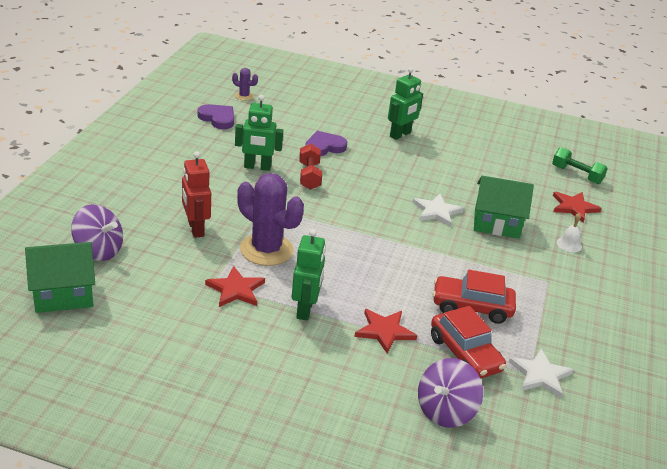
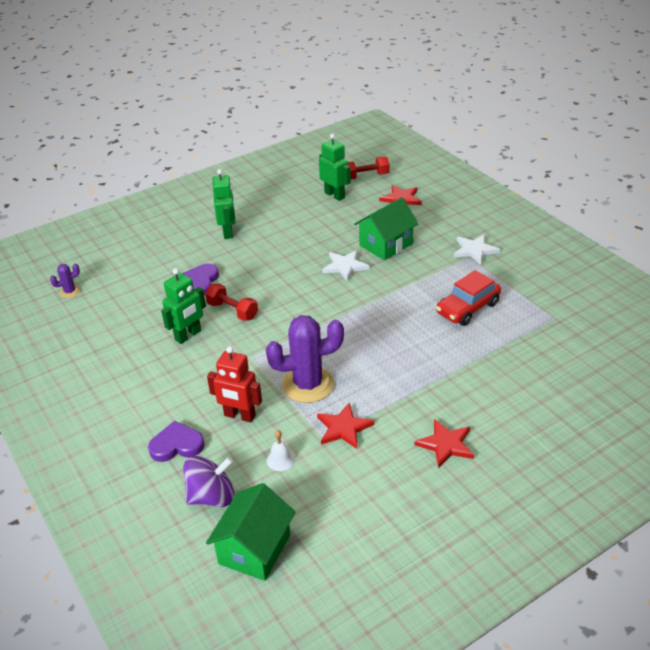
camera: 45 degrees left, 5 degrees up
purple heart [198,104,234,129] -> purple heart moved to [148,421,205,462]
green robot [292,229,326,320] -> green robot moved to [319,133,351,201]
red star [355,309,417,354] -> red star moved to [414,419,474,468]
purple spinning top [418,358,483,428] -> none
red car [431,306,506,379] -> none
white star [509,349,574,398] -> white star moved to [454,234,500,265]
green dumbbell [552,147,608,184] -> red dumbbell [348,156,389,179]
white bell [557,213,582,252] -> white bell moved to [267,430,295,471]

